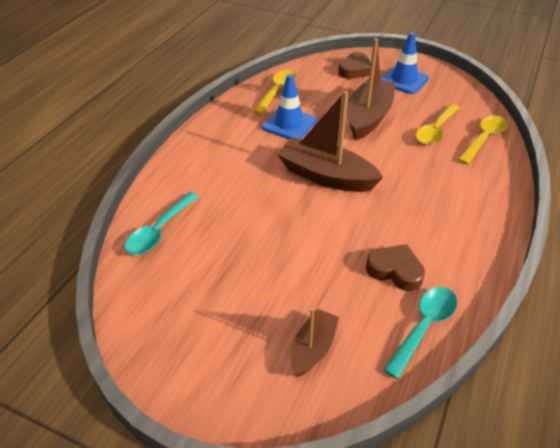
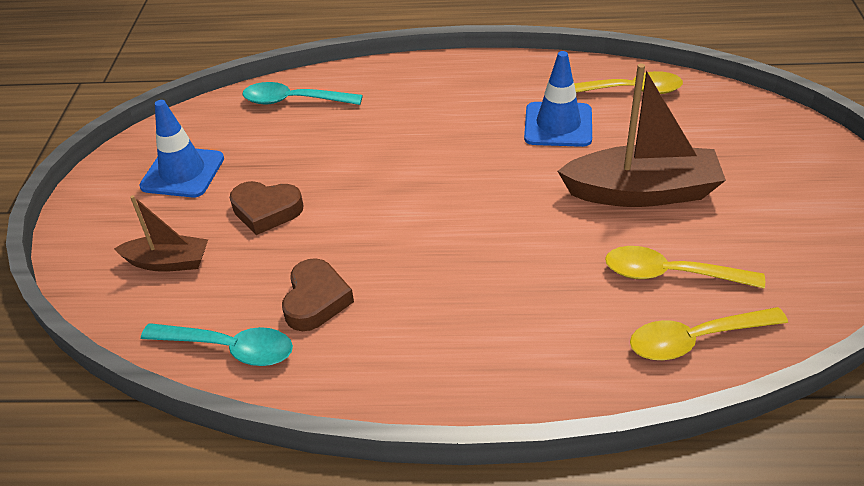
camera: 70 degrees right, 0 degrees up
brown boat [277,91,383,192] -> none
brown heart [338,52,371,79] -> brown heart moved to [230,181,304,235]
blue traffic cone [380,32,429,94] -> blue traffic cone moved to [139,100,224,198]
yellow spoon [458,116,507,165] -> yellow spoon turned 150 degrees clockwise [630,307,788,360]

